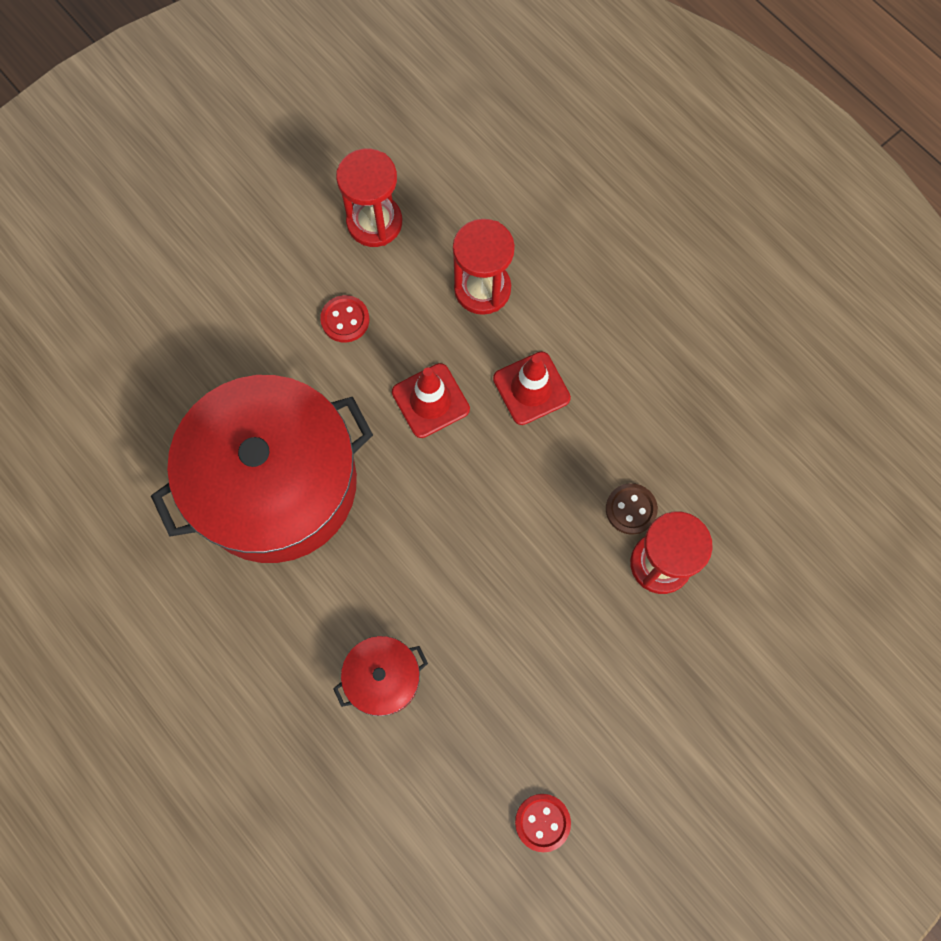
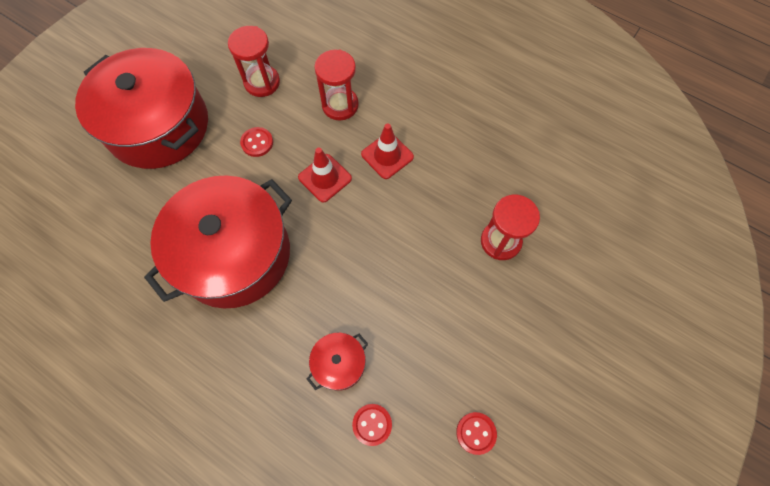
camera: 15 degrees left, 5 degrees down
brown button [606,483,658,535] -> none
none -> red pot [75,48,208,169]
none -> red button [352,404,392,446]

